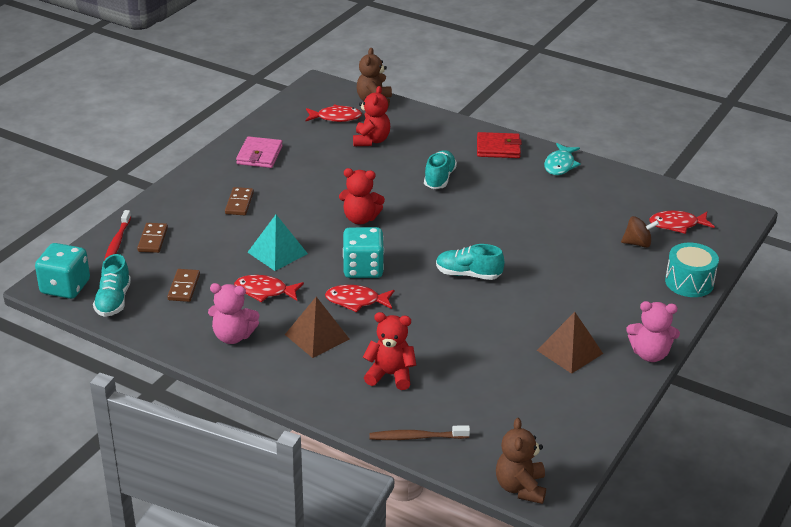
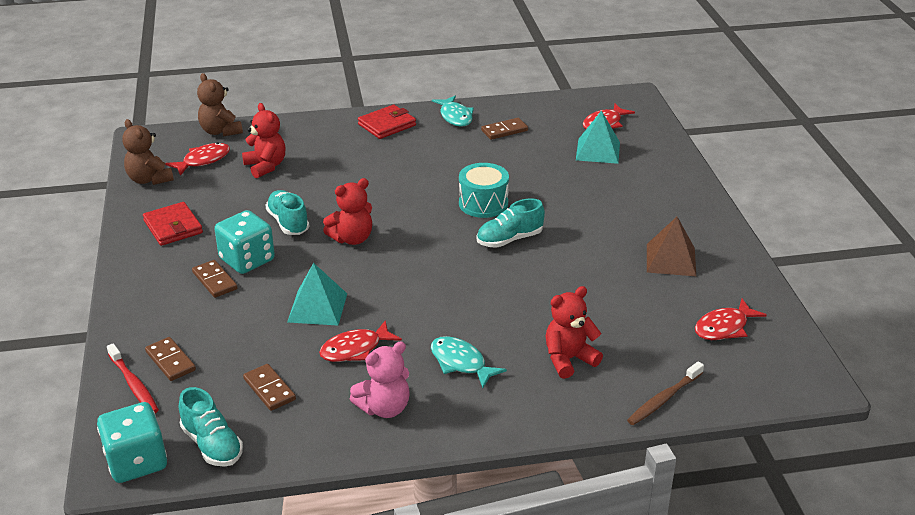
camera: 40 degrees left, 0 degrees up
pink wallet [236,136,283,168] -> red wallet [143,202,203,246]
brown pyramid [285,297,349,358] -> turquoise fish [431,336,507,388]
red fish [325,285,394,312] -> red fish moved to [695,299,767,340]
turquoise dice [343,227,384,278] -> turquoise dice moved to [214,210,275,274]
turquoise shoe [424,150,457,189] -> turquoise shoe moved to [266,190,310,235]
brown teddy bear [496,418,546,504] -> brown teddy bear moved to [122,119,174,185]
brown spinning top [621,216,659,248] -> turquoise pyramid [576,110,620,164]
pink teddy bear [626,301,680,362] -> none
turquoise drum [665,243,719,297] -> turquoise drum moved to [459,163,509,218]
none -> brown domino [481,118,528,140]

